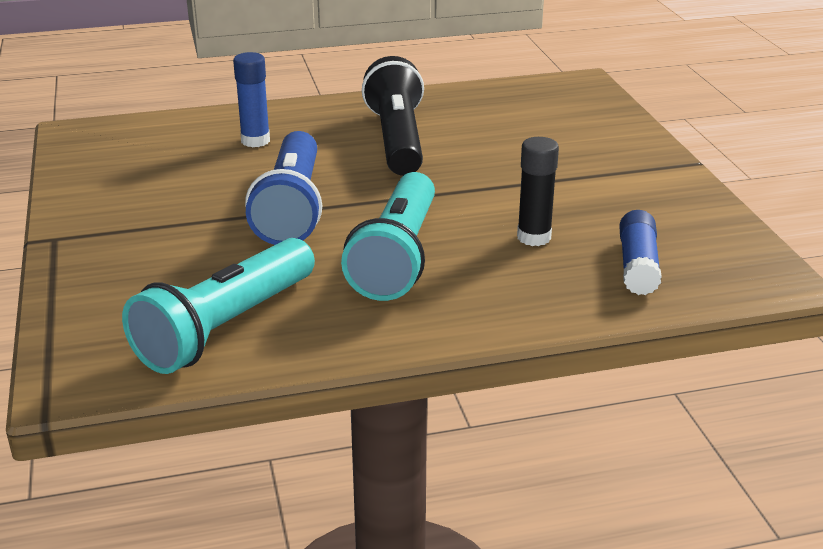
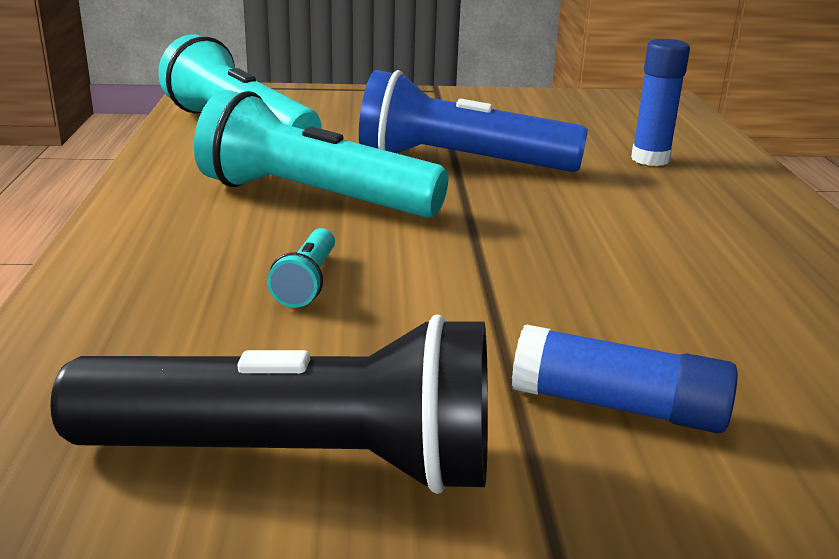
camera: 100 degrees right, 5 degrees down
black flashlight [362,56,424,176] -> black flashlight moved to [51,314,488,494]
black glue stick [517,137,559,246] -> turquoise flashlight [267,228,335,308]
blue glue stick [619,210,662,295] -> blue glue stick moved to [512,324,738,433]

